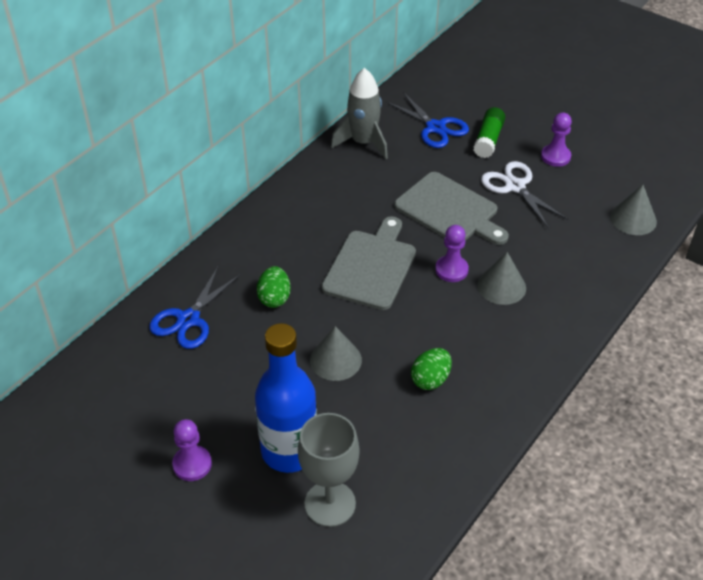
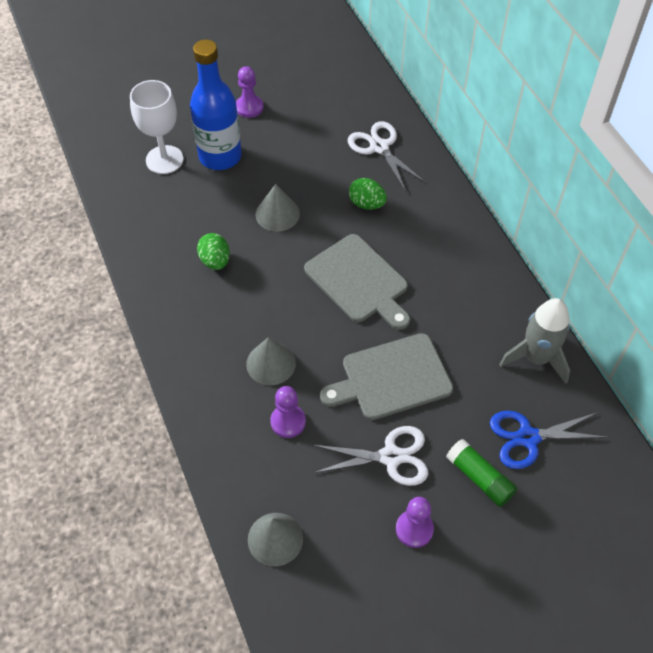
camera: 120 degrees right, 10 degrees up
blue scissors [149,267,241,349] -> white scissors [348,121,425,190]
grey goblet [298,413,360,527] -> white goblet [130,80,184,174]
purple pawn [435,225,469,282] -> purple pawn moved to [270,386,306,438]

